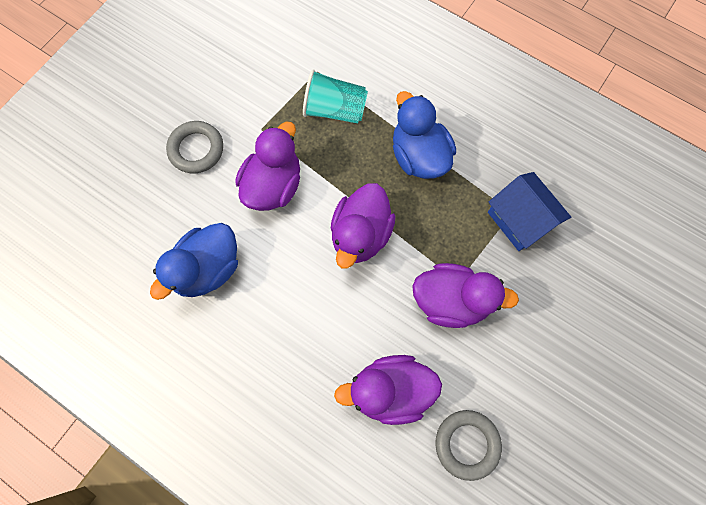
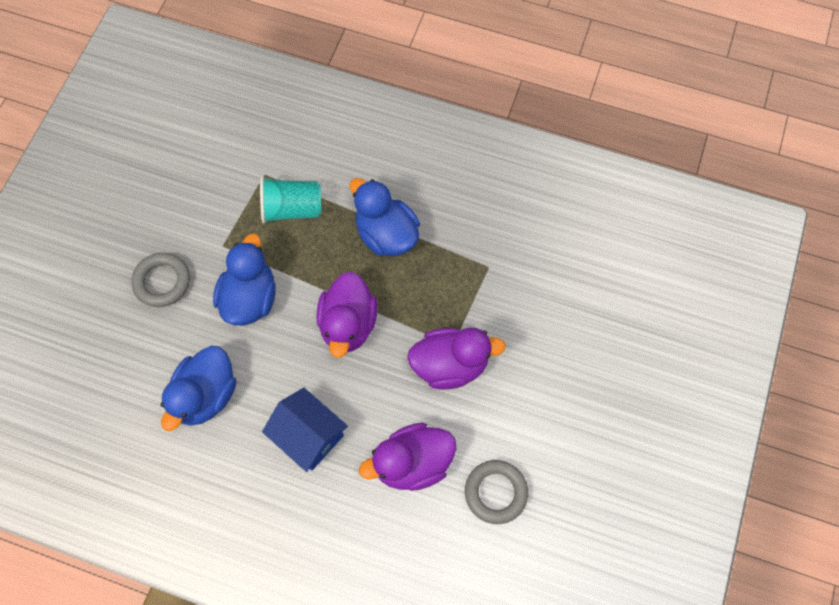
camera: 15 degrees left, 5 degrees down
purple duck [236,121,300,211] -> blue duck [213,233,276,326]
blue house [488,172,571,251] -> blue house moved to [262,388,348,472]

